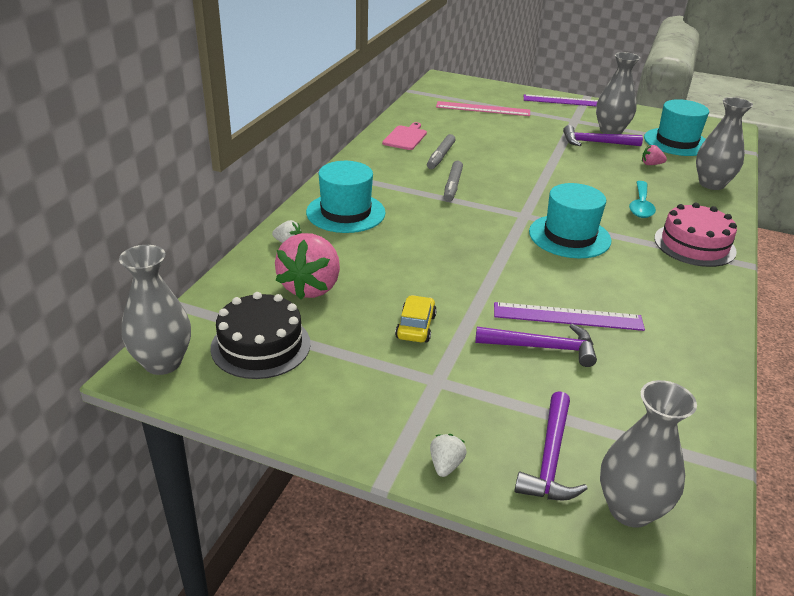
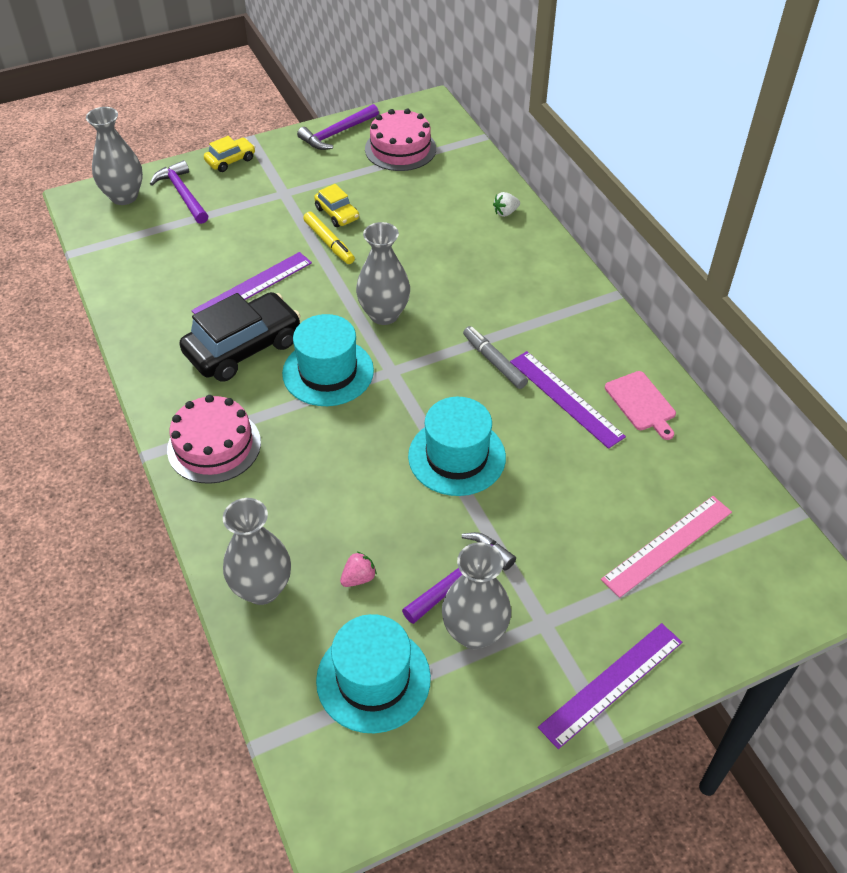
camera: 135 degrees right, 15 degrees up
grey vase [119,245,191,375] -> grey vase moved to [356,222,410,325]
black cake [211,292,311,379] -> pink cake [365,109,436,171]
pink strawberry [275,233,340,300] -> none
turquoise hat [306,161,386,233] -> turquoise hat moved to [408,397,506,496]
grey marker [427,134,455,169] -> purple ruler [510,351,626,449]
white strawberry [430,434,467,477] -> yellow car [204,136,255,172]
purple hammer [475,324,597,367] -> purple hammer moved to [297,104,379,150]
turquoise spoon [629,181,656,218] -> none
none -> black car [179,292,301,382]
none -> yellow marker [303,212,355,264]

